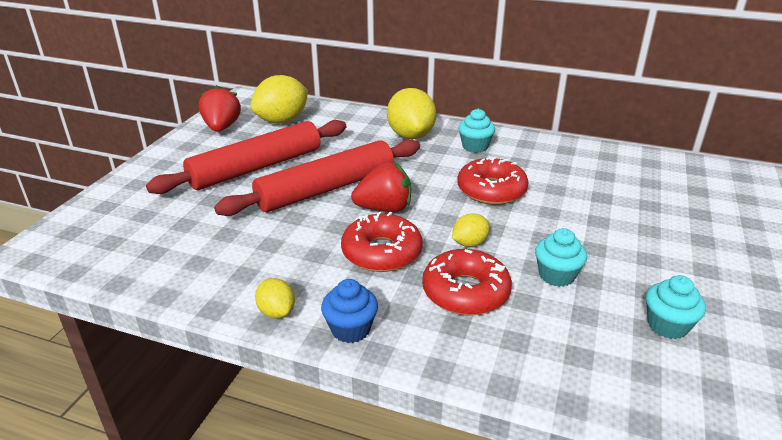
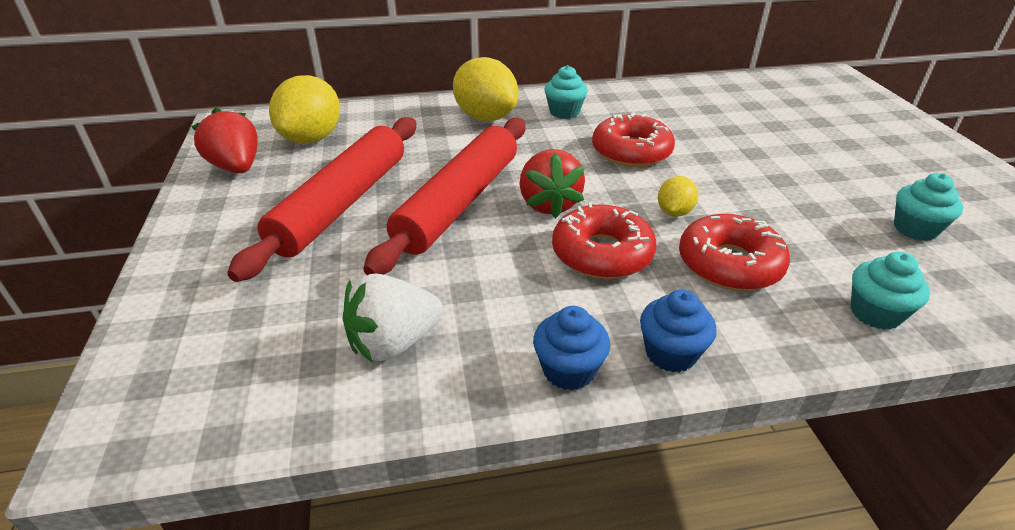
camera: 30 degrees left, 5 degrees up
yellow lemon [255,278,295,318] -> blue cupcake [533,306,610,391]
red strawberry [351,162,411,212] -> red strawberry turned 120 degrees clockwise [519,149,585,219]
turquoise cupcake [535,228,587,287] -> turquoise cupcake moved to [850,252,930,330]
none -> white strawberry [343,274,443,363]

